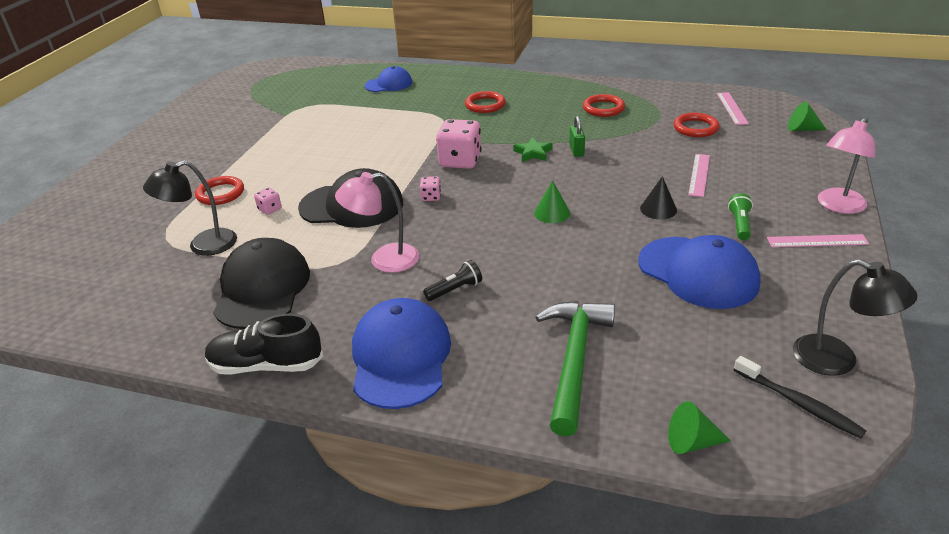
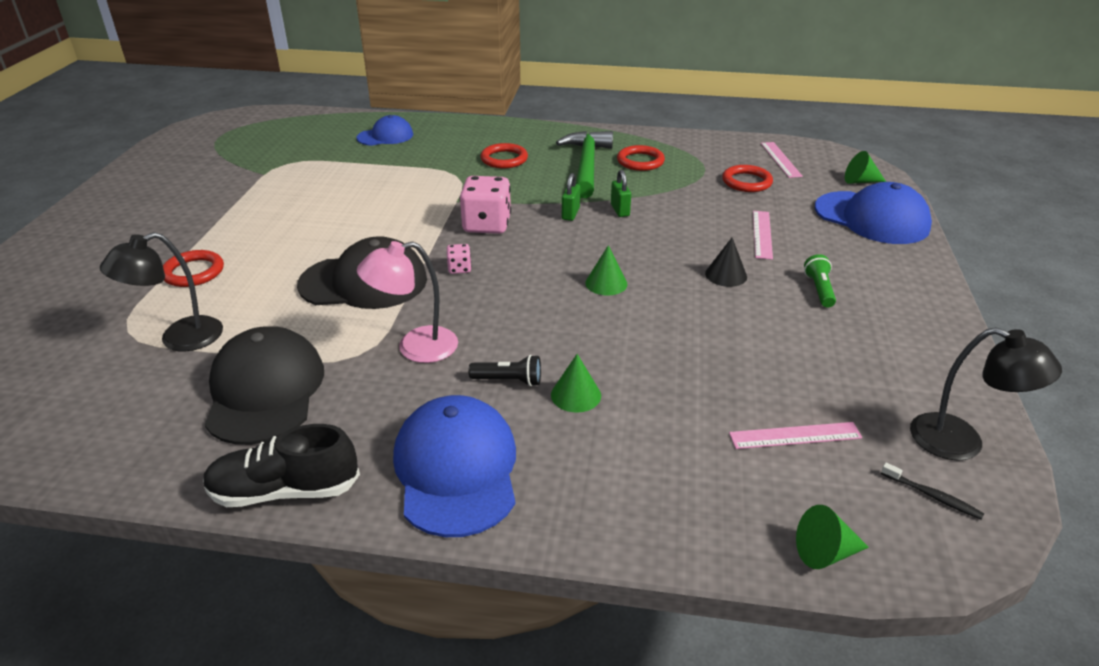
camera: 10 degrees left, 0 degrees up
pink dice [254,188,282,215] -> none
black flashlight [423,260,482,301] -> black flashlight turned 45 degrees clockwise [469,355,541,386]
green star [513,137,553,162] -> green padlock [562,173,580,221]
green hammer [535,301,615,437] -> green hammer moved to [556,131,613,198]
blue cap [638,235,761,309] -> blue cap moved to [815,182,932,244]
black toothbrush [734,356,867,439] -> black toothbrush [881,463,984,519], size x0.64
pink ruler [767,234,869,247] -> pink ruler moved to [729,422,862,449]
pink lamp [818,117,875,214] -> none
none -> green cone [551,354,601,413]

